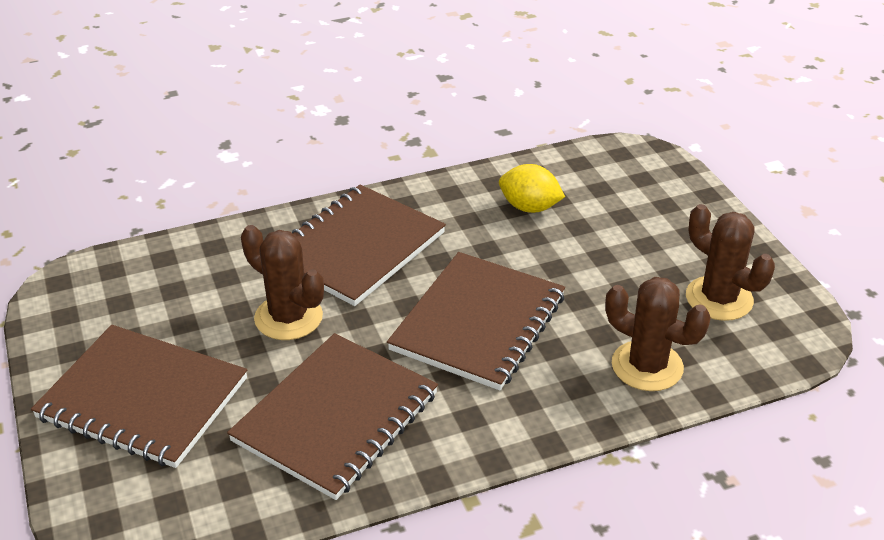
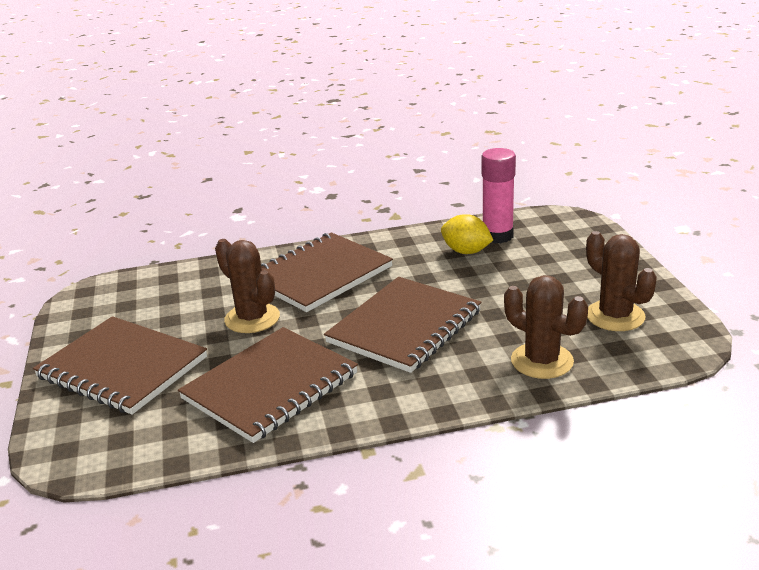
camera: 10 degrees right, 10 degrees down
none -> pink glue stick [481,148,516,243]

